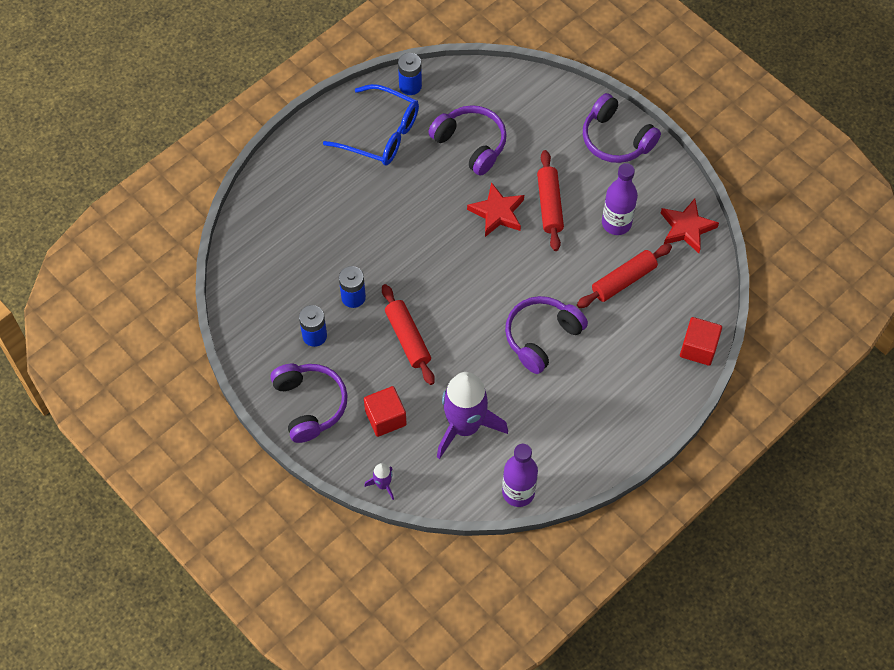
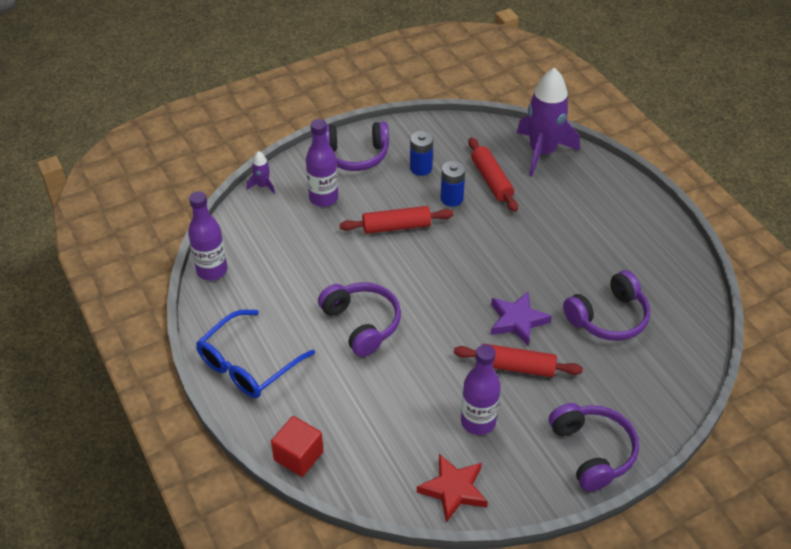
camera: 105 degrees right, 15 degrees down
blue glasses [323,84,419,166] -> blue glasses moved to [196,310,315,398]
red cube [364,386,407,437] -> purple bottle [306,119,338,207]
blue battery [398,53,422,95] -> none
purple rocket [437,372,508,459] -> purple rocket moved to [517,68,580,177]
red star [467,182,524,237] -> purple star [491,291,552,346]
red rolling pin [577,244,672,308] -> red rolling pin moved to [468,137,518,212]
purple headphones [583,93,661,163] -> purple headphones turned 105 degrees clockwise [549,403,639,492]

